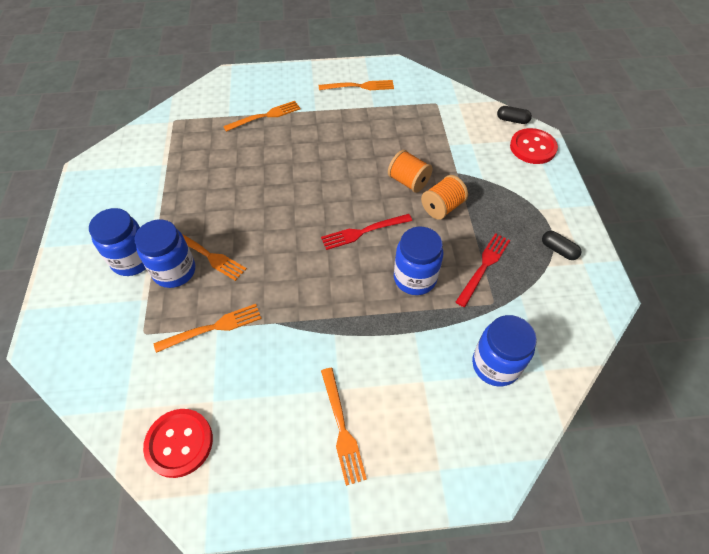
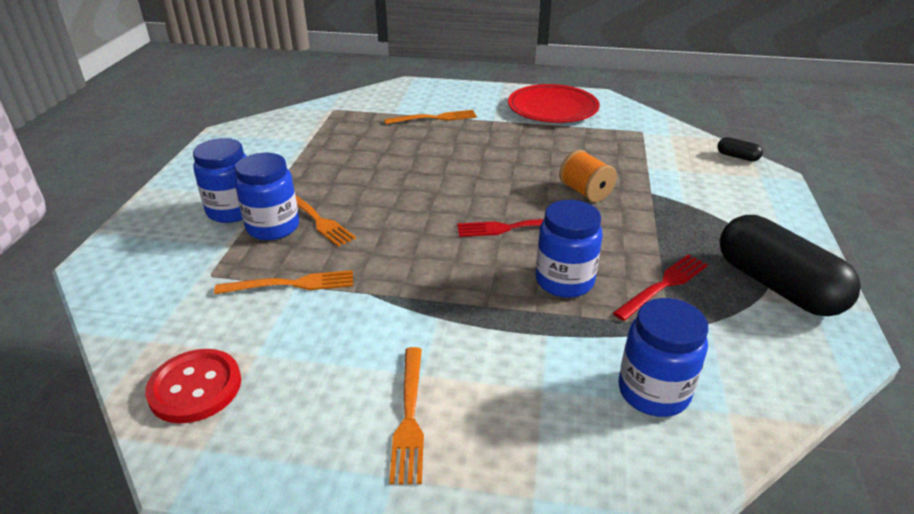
camera: 15 degrees right, 20 degrees down
orange fork [319,80,394,90] -> red plate [508,84,600,123]
orange spool [421,175,468,220] -> none
red button [510,128,558,164] -> none
black capsule [542,231,582,260] -> black capsule [720,215,861,316], size x2.45

